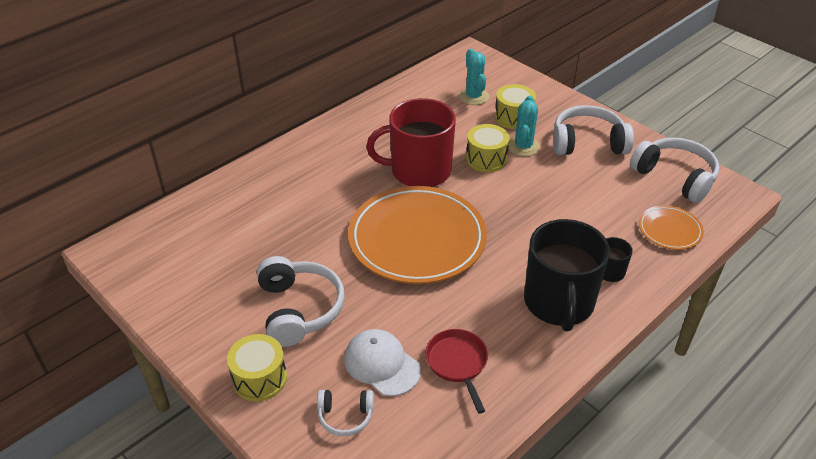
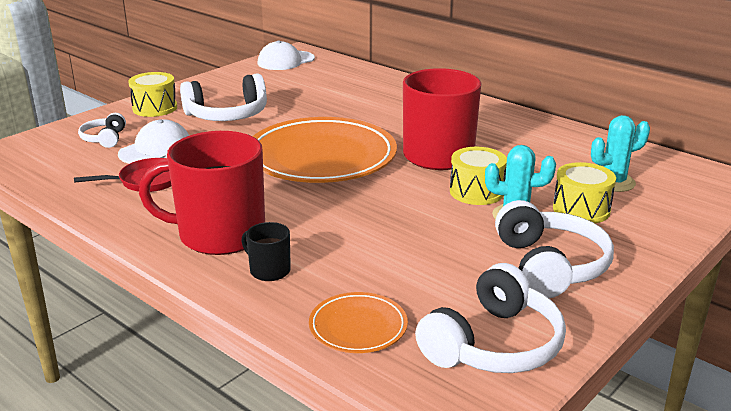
camera: 85 degrees right, 15 degrees down
black mug [524,219,610,332] -> red mug [139,131,265,255]
none -> white cap [257,41,315,70]

